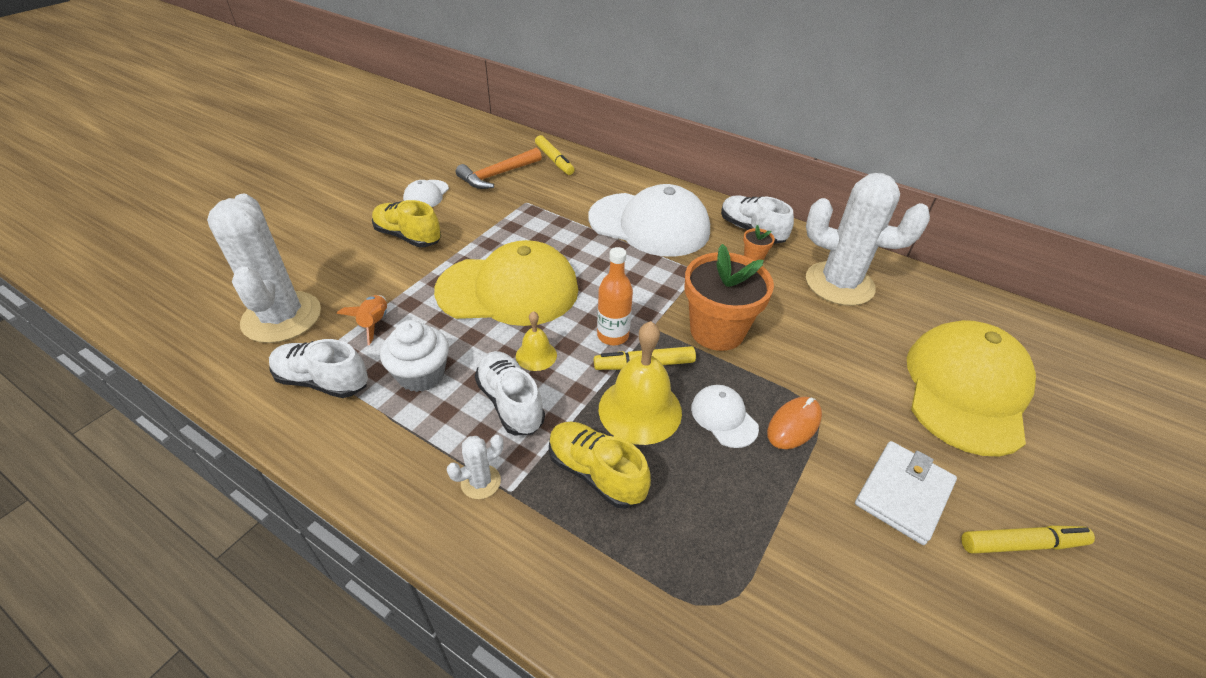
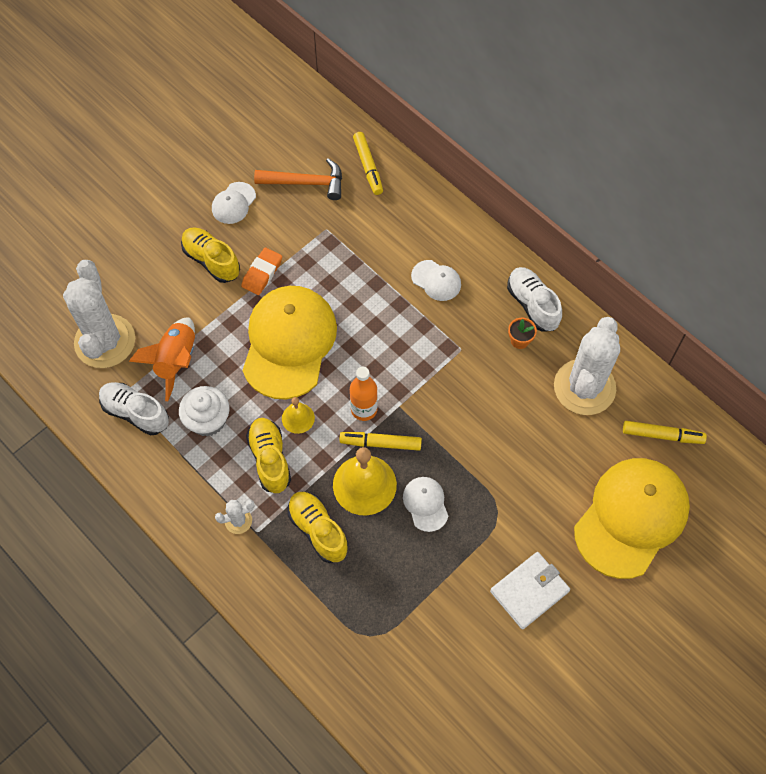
camera: 15 degrees right, 20 degrees up
orange rocket [337,295,387,345] -> orange rocket [129,318,195,401], size x1.69
yellow cap [434,240,578,326] -> yellow cap turned 90 degrees counterclockwise [242,286,337,399]
orange hammer [456,148,542,189] -> orange hammer turned 150 degrees counterclockwise [254,158,342,200]
white shoe [475,351,545,435] -> yellow shoe [246,418,291,493]
white cap [589,184,710,257] -> white cap [411,260,461,301], size x0.44
orange flower pot [685,244,774,351] -> none
orange mouse [767,397,822,449] -> none
white cactus [806,173,930,306] -> white cactus turned 75 degrees clockwise [554,317,620,415]
yellow marker [961,525,1095,554] -> yellow marker moved to [623,421,707,444]
none -> orange eraser [241,248,282,295]

